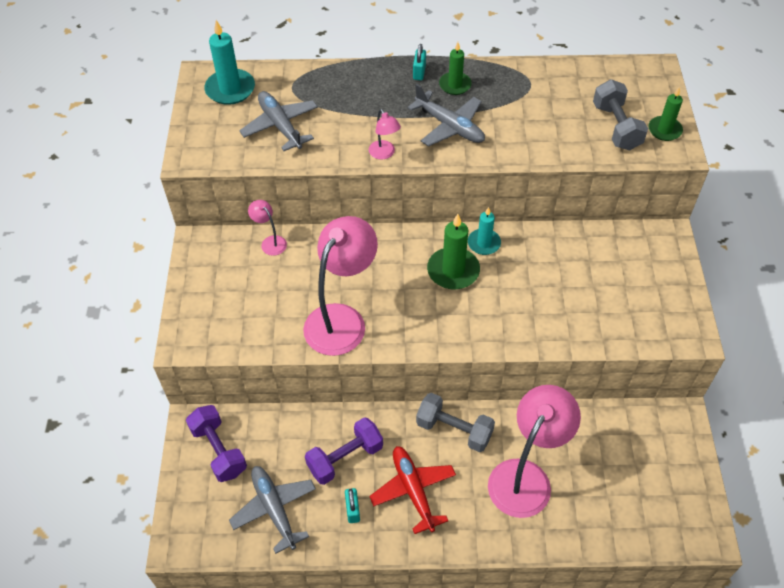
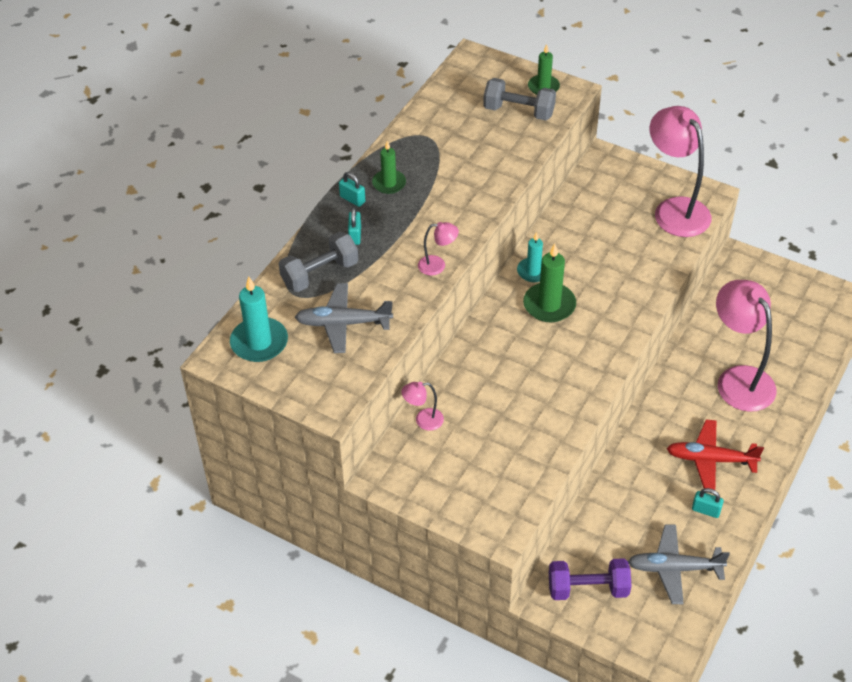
camera: 60 degrees left, 5 degrees down
pink lamp [303,216,378,356] -> pink lamp moved to [650,106,711,237]
purple dumbbell [305,417,383,485] -> none
grey plane [407,84,485,147] -> none
grey dumbbell [416,393,495,452] -> grey dumbbell moved to [279,232,358,292]
none -> turquoise padlock [348,207,361,245]

